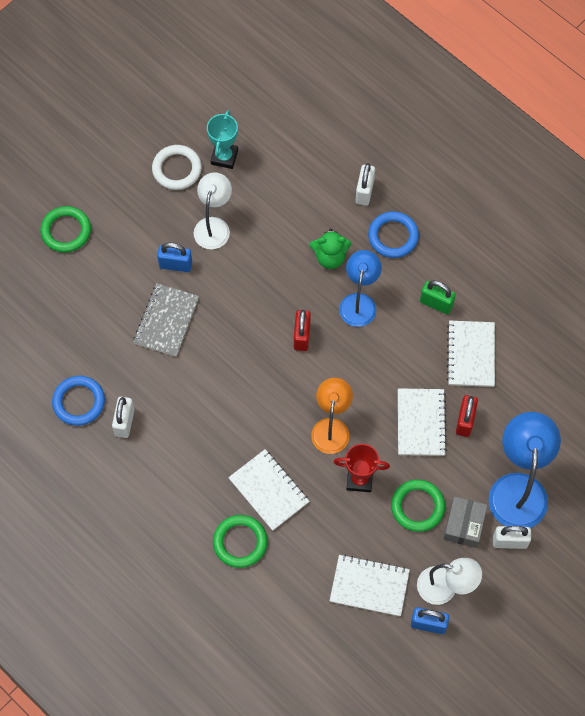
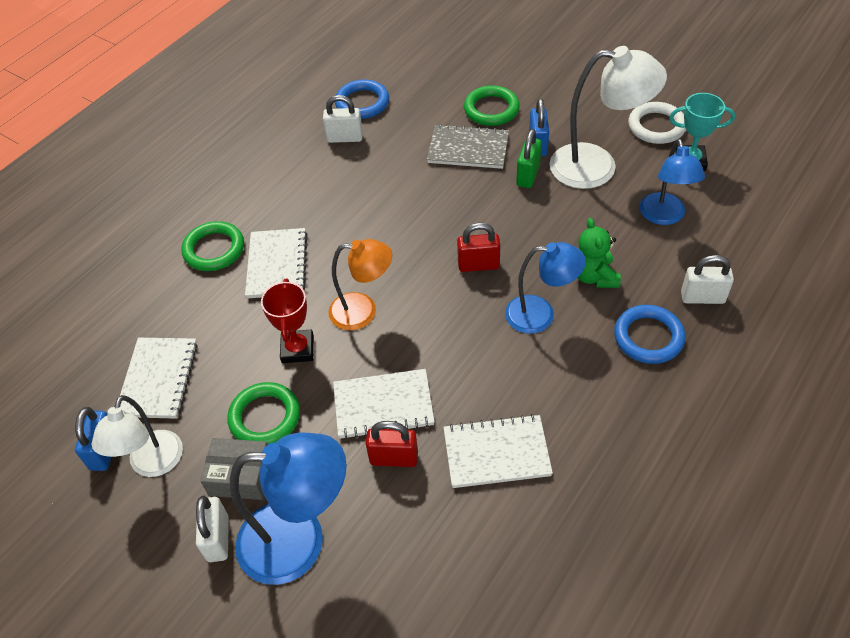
camera: 85 degrees right, 15 degrees down
green ring [40,206,91,253] -> green ring moved to [464,85,520,126]
white lamp [194,172,232,249] -> white lamp [550,46,667,189], size x1.53
white notebook [228,449,309,531] -> white notebook turned 45 degrees counterclockwise [245,228,307,299]
green padlock [420,280,456,314] -> green padlock moved to [516,129,542,188]
none -> blue lamp [640,139,705,225]

